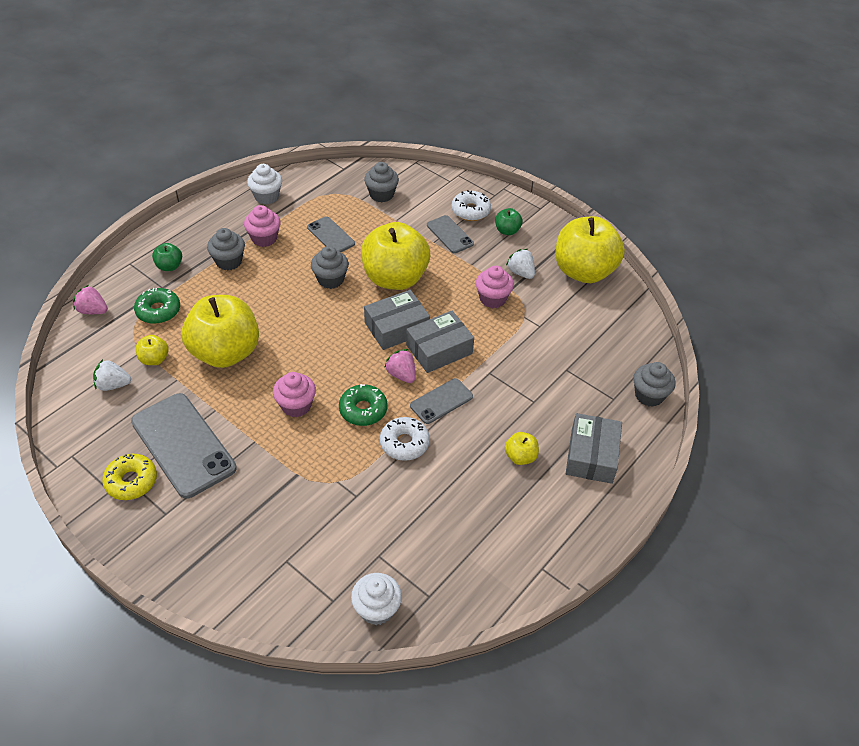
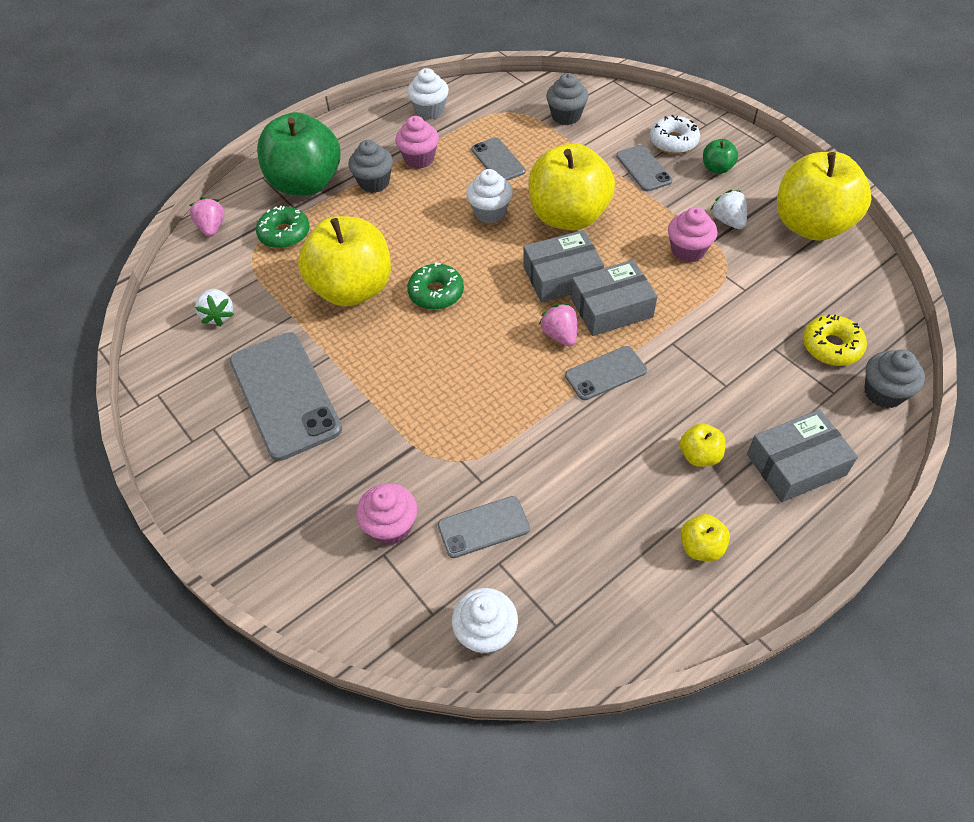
camera: 15 degrees right, 5 degrees up
pink strawberry [73,285,108,314] -> pink strawberry turned 45 degrees clockwise [190,197,225,237]
white strawberry [93,359,131,391] -> white strawberry turned 120 degrees counterclockwise [195,289,234,326]
yellow donut [102,454,157,500] -> yellow donut moved to [803,314,867,366]
yellow apple [136,335,169,365] -> yellow apple moved to [680,514,730,561]
green apple [152,243,182,271] -> green apple [257,112,340,196], size x2.36
pink cupcake [273,372,316,417] -> pink cupcake moved to [356,483,417,545]
grey cupcake [311,246,349,289] -> white cupcake [466,169,513,223]
green donut [339,384,387,426] -> green donut moved to [407,262,464,310]
white donut [380,417,430,461] -> none
grey box [566,413,622,484] -> grey box turned 45 degrees clockwise [747,409,858,502]
none -> grey phone [438,496,530,558]

